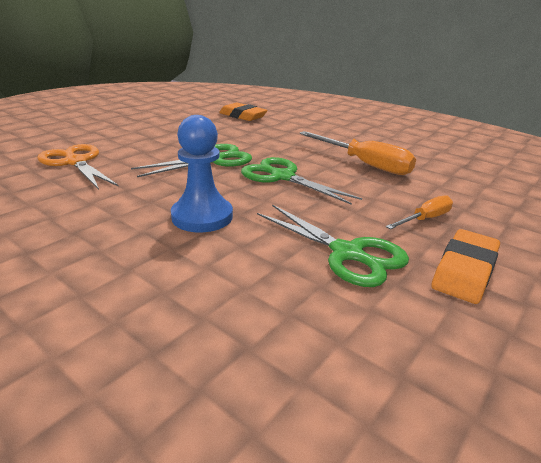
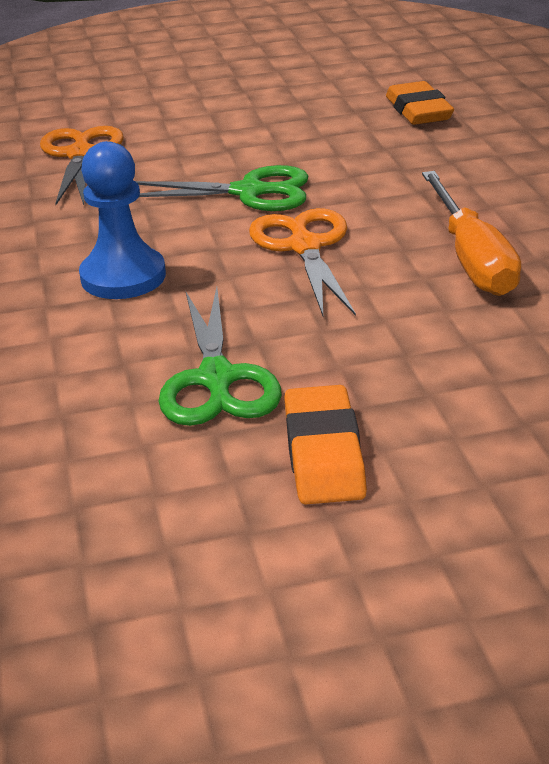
camera: 40 degrees right, 5 degrees up
green scissors [241,157,362,205] -> orange scissors [249,208,356,316]
orange screwdriver [386,195,453,229] -> none
orange eraser [431,229,500,304] -> orange eraser turned 75 degrees counterclockwise [284,385,367,505]

